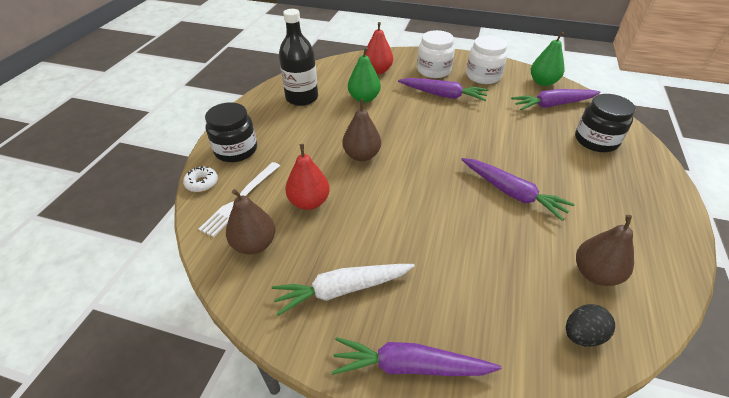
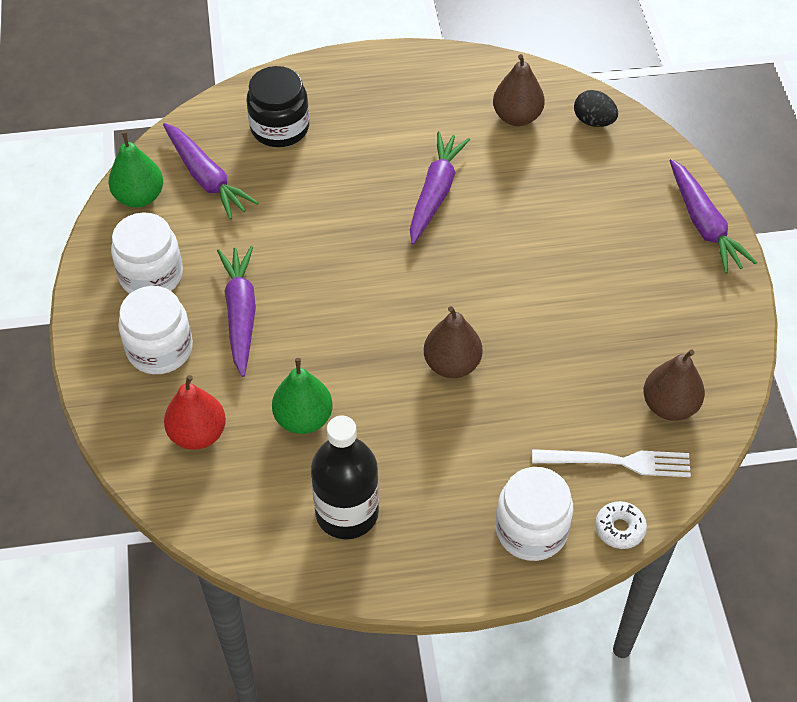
camera: 115 degrees left, 10 degrees up
black jar [205,102,257,162] -> white jar [496,467,573,561]
white carrot [272,264,415,316] -> none
red pear [285,144,330,210] -> none

